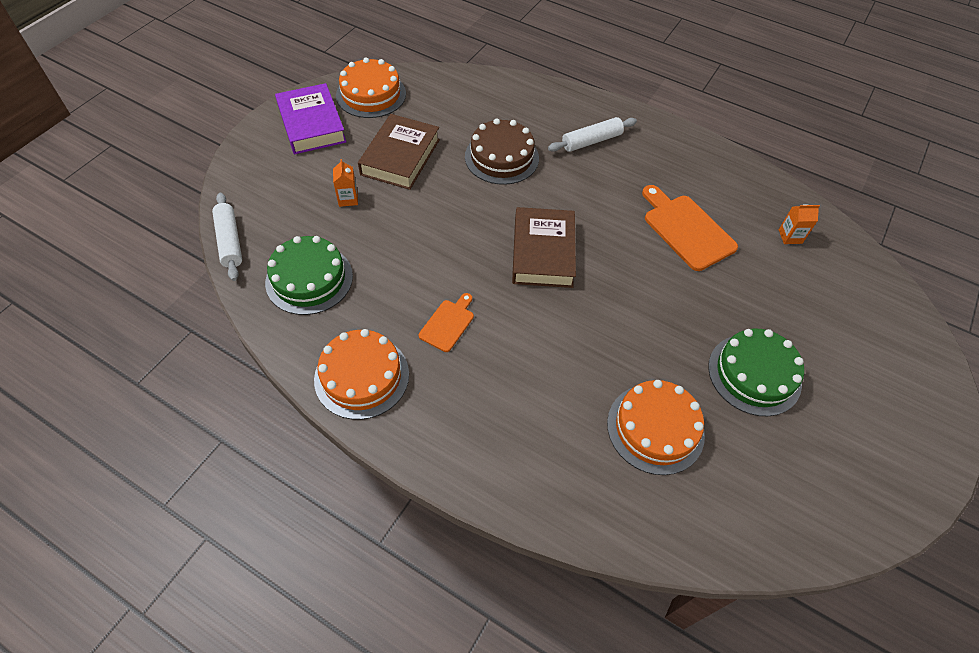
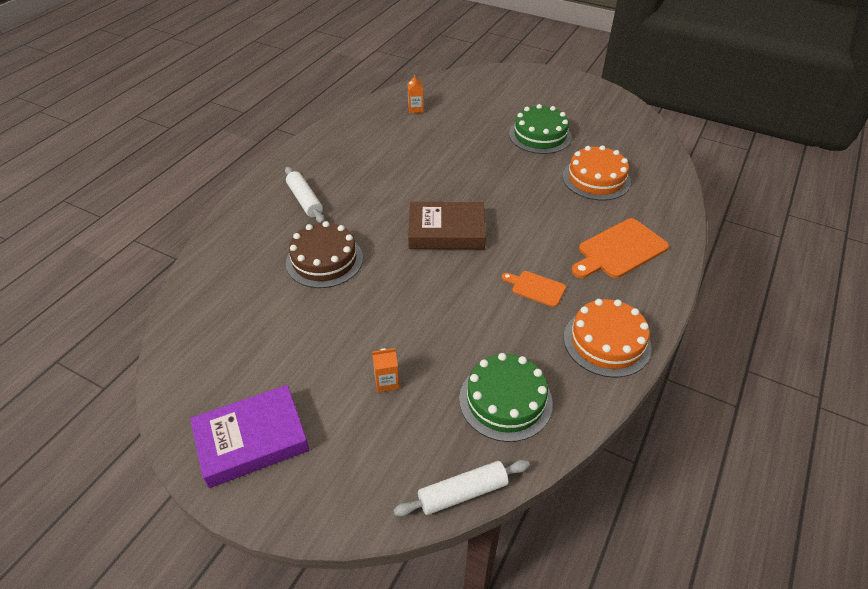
camera: 90 degrees left, 10 degrees down
orange cake [336,57,406,118] -> none
brown book [358,114,440,190] -> none
orange cutting board [642,185,738,271] -> orange cutting board moved to [571,218,669,278]

